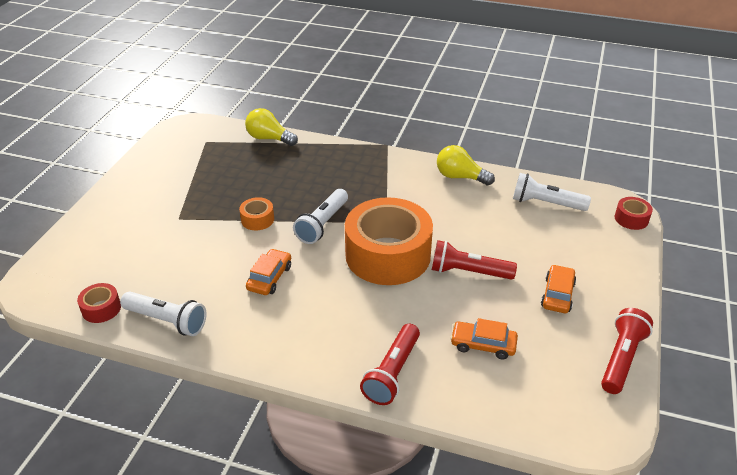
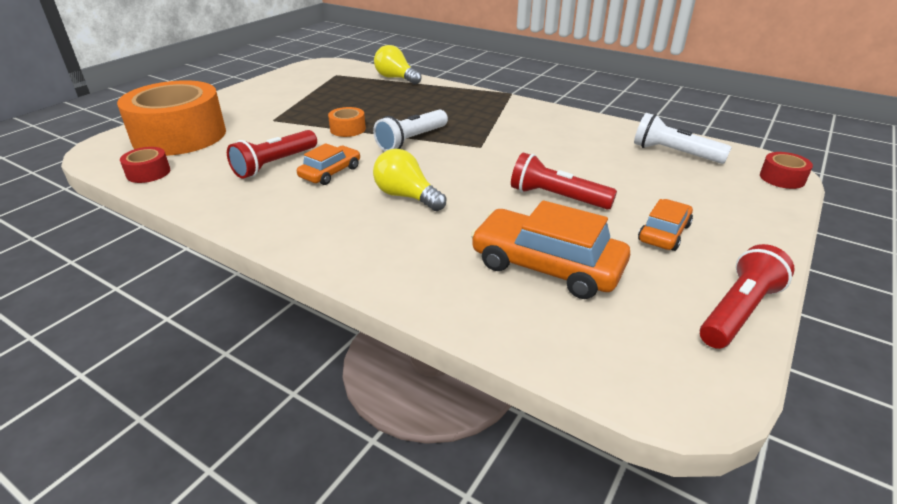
camera: 15 degrees right, 5 degrees down
white flashlight [120,292,207,336] -> none
orange tape [345,197,433,285] -> orange tape moved to [117,80,226,156]
red flashlight [360,324,420,405] -> red flashlight moved to [227,130,317,179]
yellow light bulb [437,145,495,185] -> yellow light bulb moved to [373,149,446,211]
orange car [450,318,518,360] -> orange car [471,200,630,299], size x1.75

